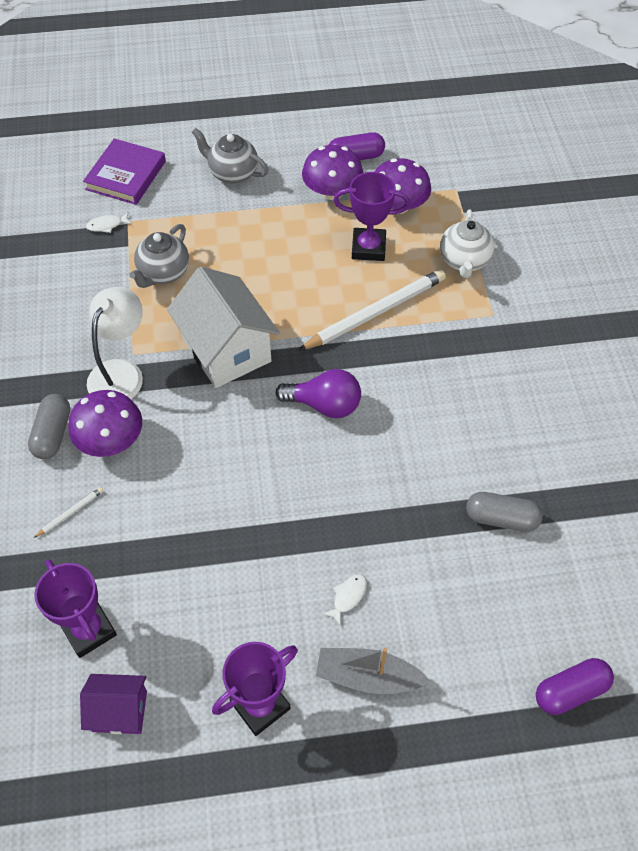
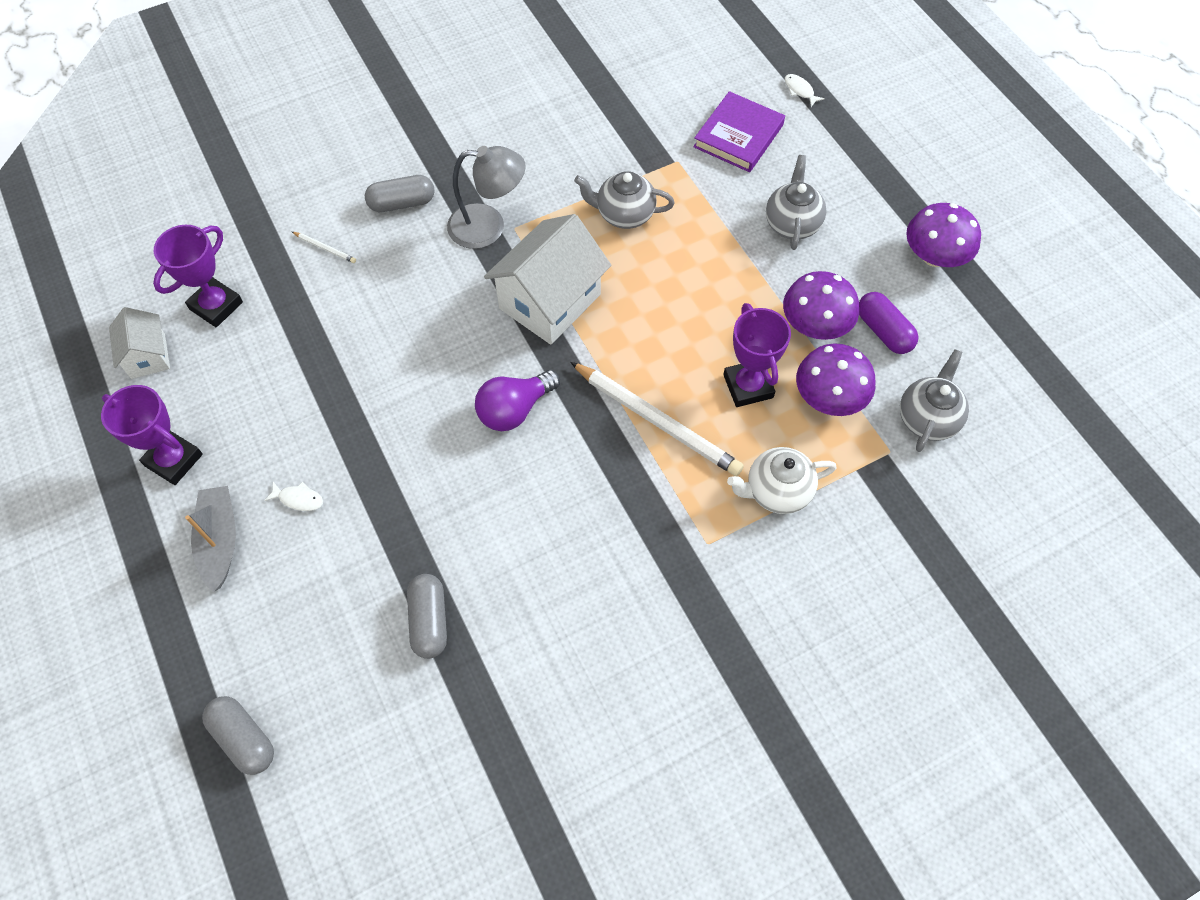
camera: 70 degrees right, 5 degrees up
purple mushroom [68,390,142,457] -> purple mushroom moved to [906,203,981,267]
purple house [80,674,147,734] -> white house [109,307,170,379]
purple book [83,139,166,205] -> purple book turned 60 degrees counterclockwise [693,91,785,172]
white fish [86,212,131,233] -> white fish moved to [785,74,825,107]
white lamp [87,287,143,399] -> grey lamp [447,146,526,249]
purple light bulb [276,369,361,418] -> purple light bulb turned 60 degrees clockwise [475,370,560,431]
purple capsule [536,658,614,715] -> grey capsule [202,696,274,775]
none -> grey teapot [900,349,969,452]

